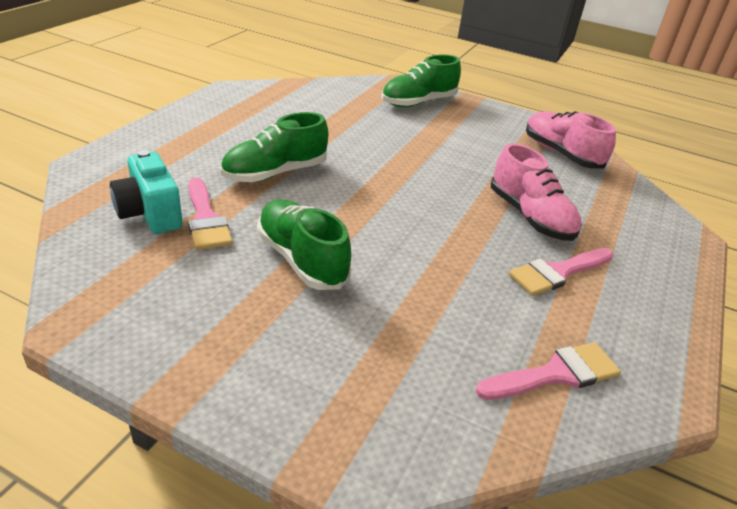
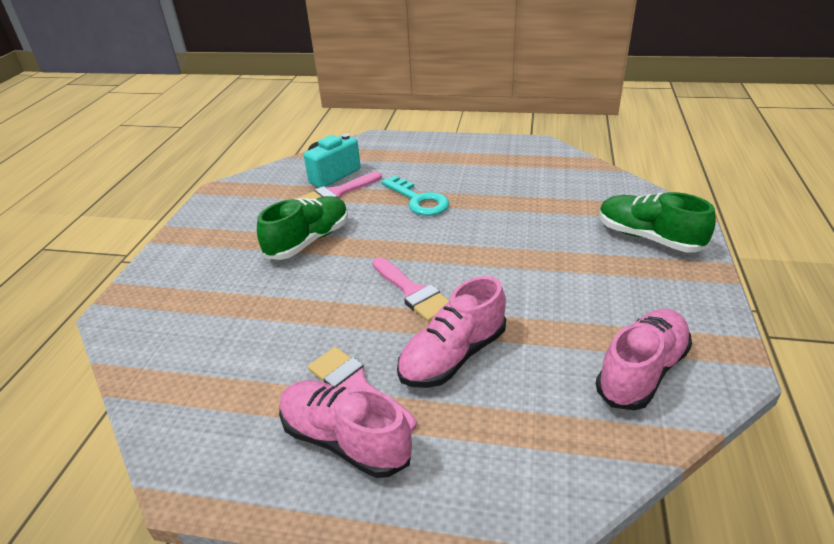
camera: 80 degrees right, 0 degrees up
green shoe [221,112,328,182] -> turquoise key [382,175,449,216]
pink brush [476,342,621,400] -> pink brush moved to [372,257,449,322]
none -> pink shoe [279,380,412,478]

